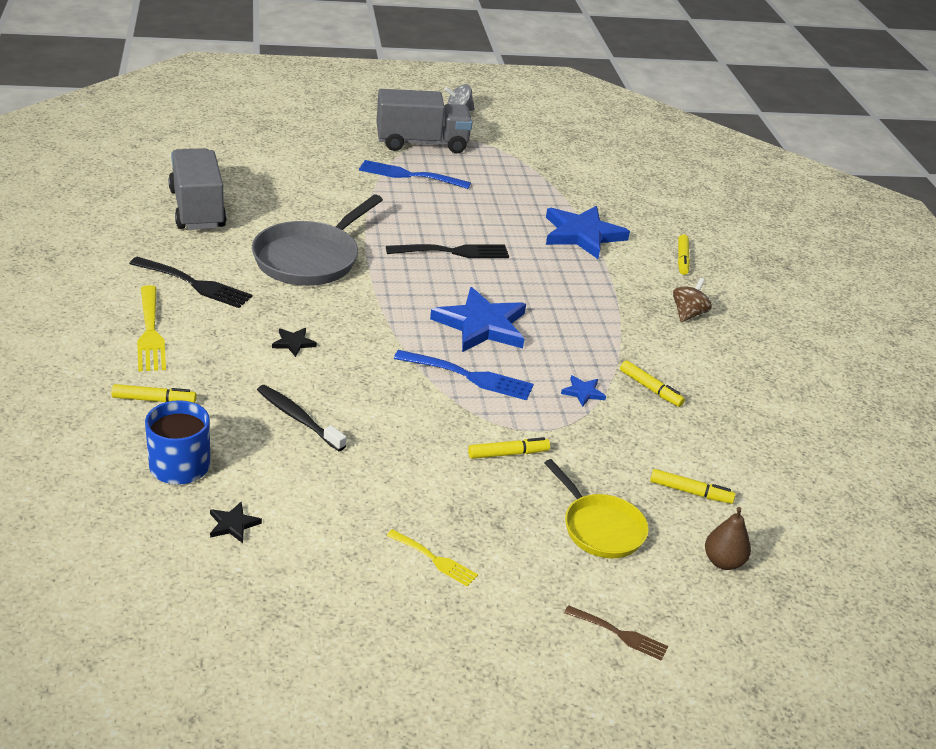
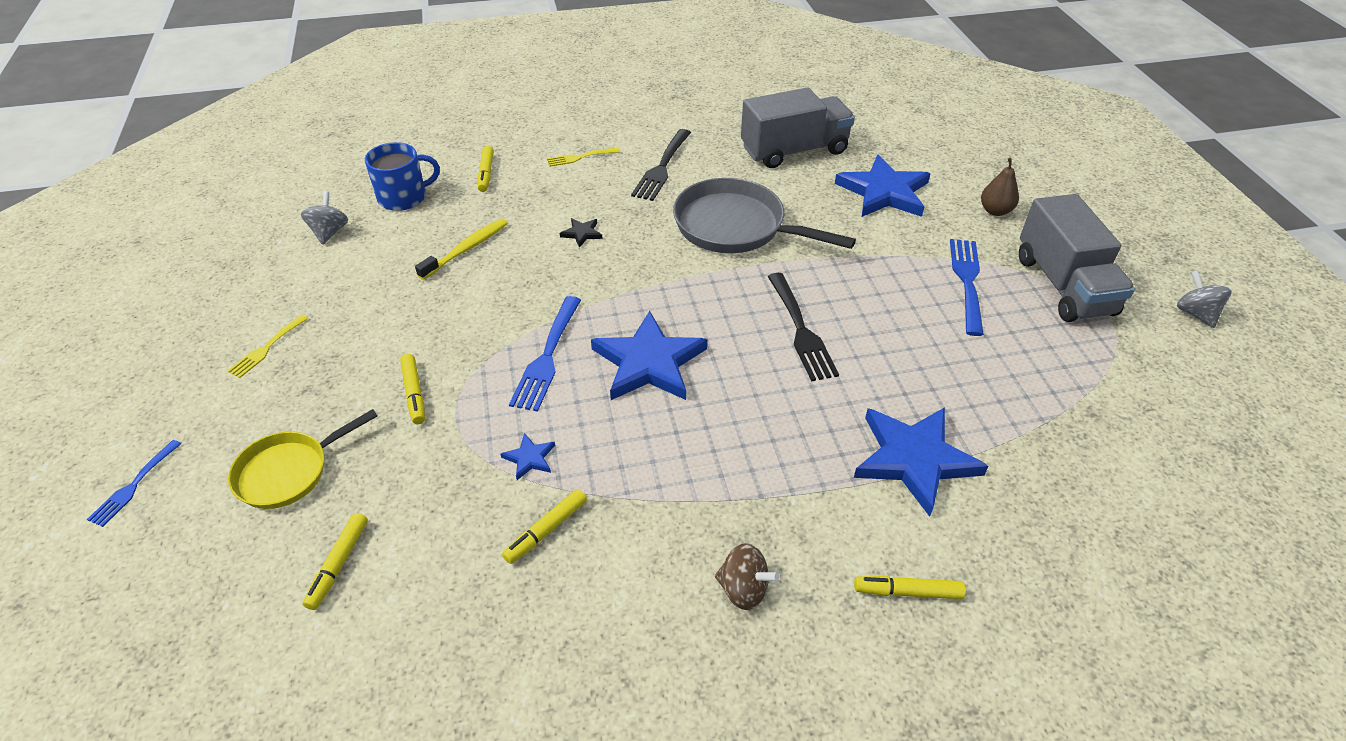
camera: 90 degrees right, 10 degrees up
yellow fork [137,285,166,372] -> yellow fork [547,147,620,167], size x0.60
black star [210,501,262,543] -> grey spinning top [301,191,348,245]
black toothbrush [257,385,346,451] -> yellow toothbrush [415,218,508,280]
brown fork [564,605,668,661] -> blue fork [87,440,181,527]
brown pear [705,507,751,570] -> brown pear moved to [981,158,1019,216]
none -> blue star [835,155,931,217]

